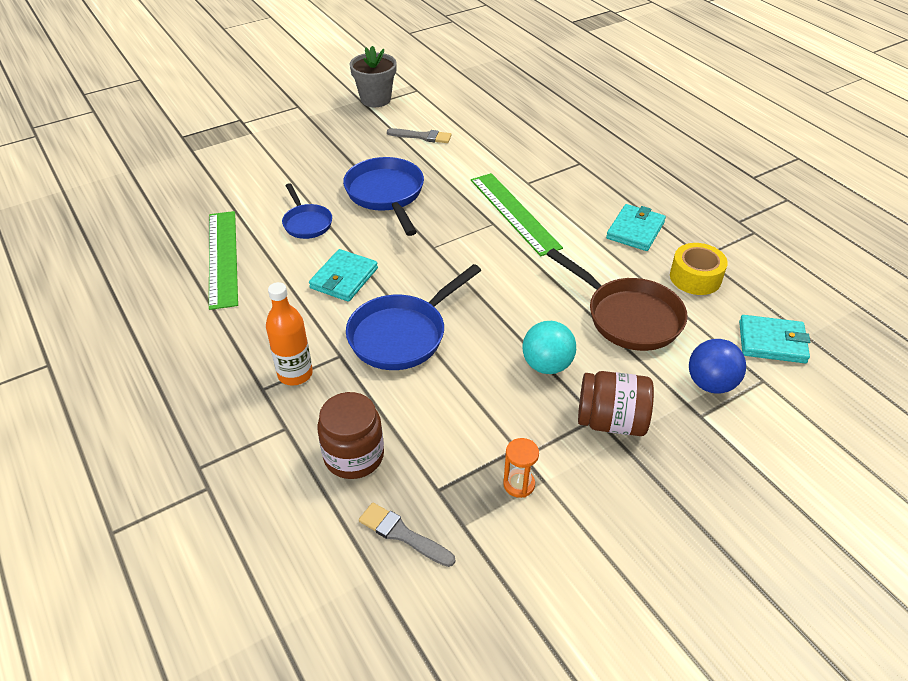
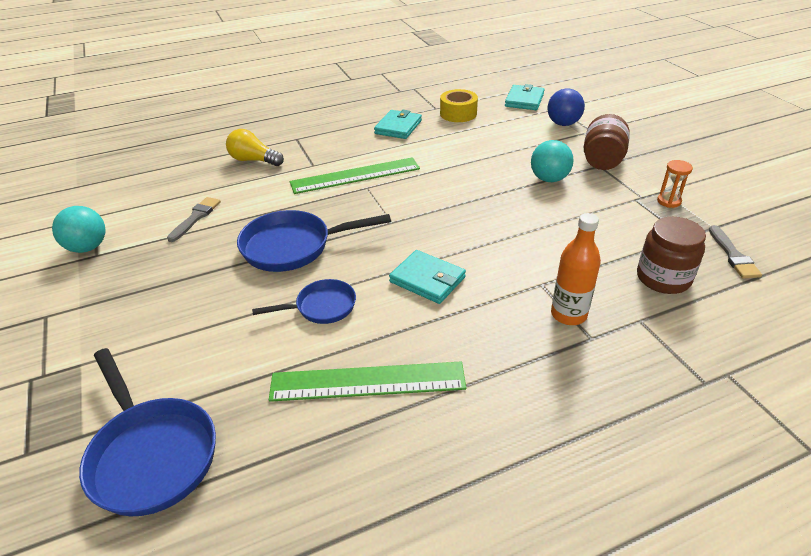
camera: 80 degrees left, 5 degrees down
blue pan [346,264,481,370] -> blue pan moved to [79,348,216,516]
grey flower pot [350,46,397,107] -> turquoise ball [52,206,106,253]
grey brush [359,503,455,567] -> grey brush turned 45 degrees counterclockwise [709,225,762,279]
brown pan [547,248,687,351] -> none
turquoise wallet [606,204,666,251] -> turquoise wallet turned 75 degrees clockwise [374,110,422,139]
none -> yellow light bulb [226,129,284,166]

